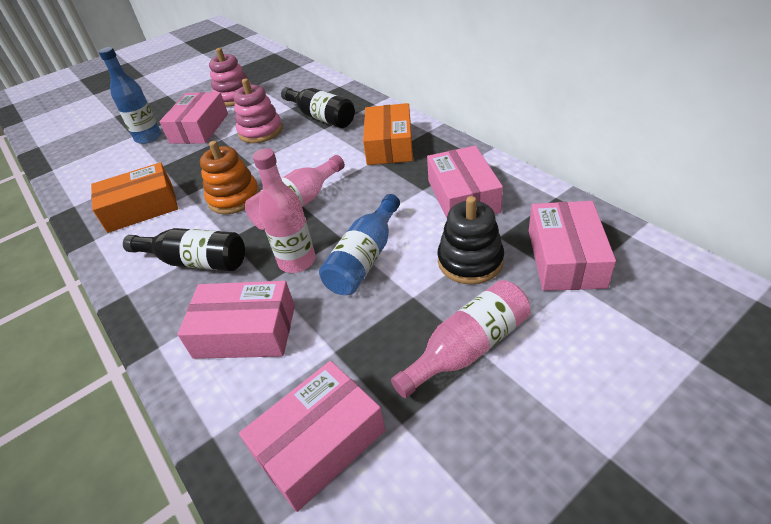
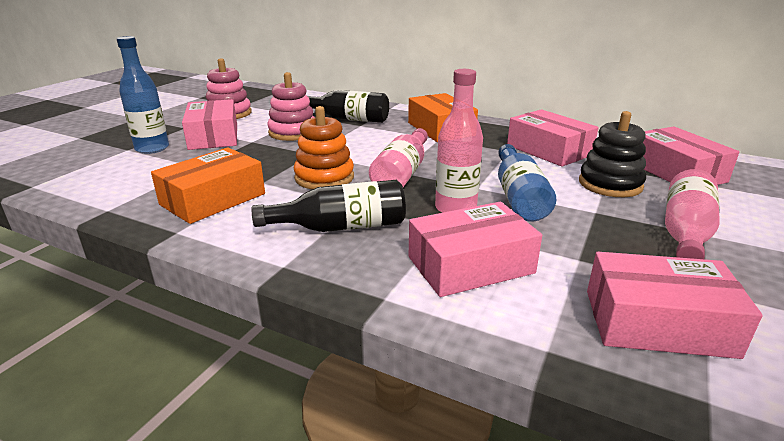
camera: 30 degrees left, 15 degrees down
pink box [239,361,385,512] -> pink box turned 75 degrees clockwise [587,252,763,359]

